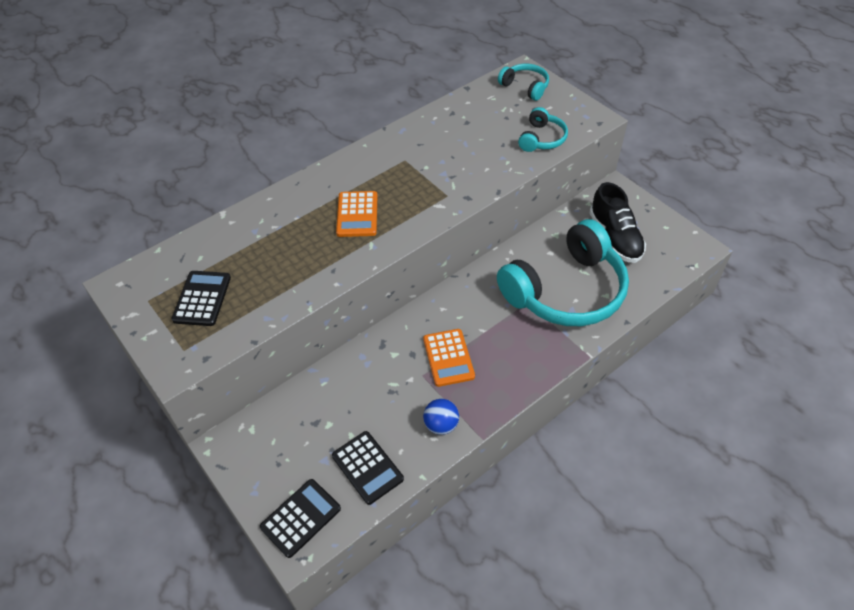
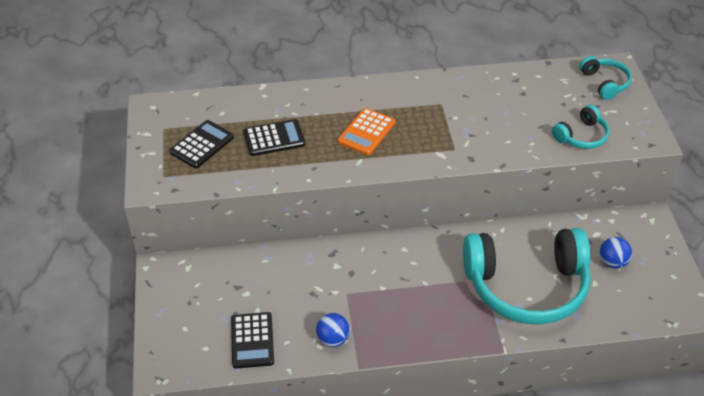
camera: 30 degrees right, 5 degrees down
black calculator [260,479,341,558] -> black calculator moved to [243,119,305,156]
orange calculator [423,329,475,387] -> none
black shoe [589,182,646,263] -> blue ball [599,237,632,269]

